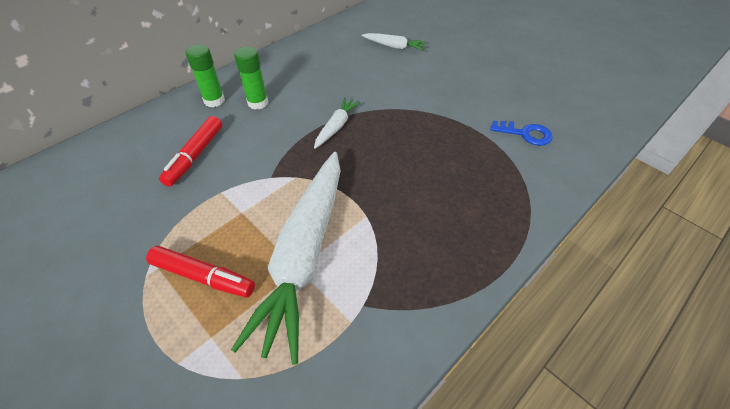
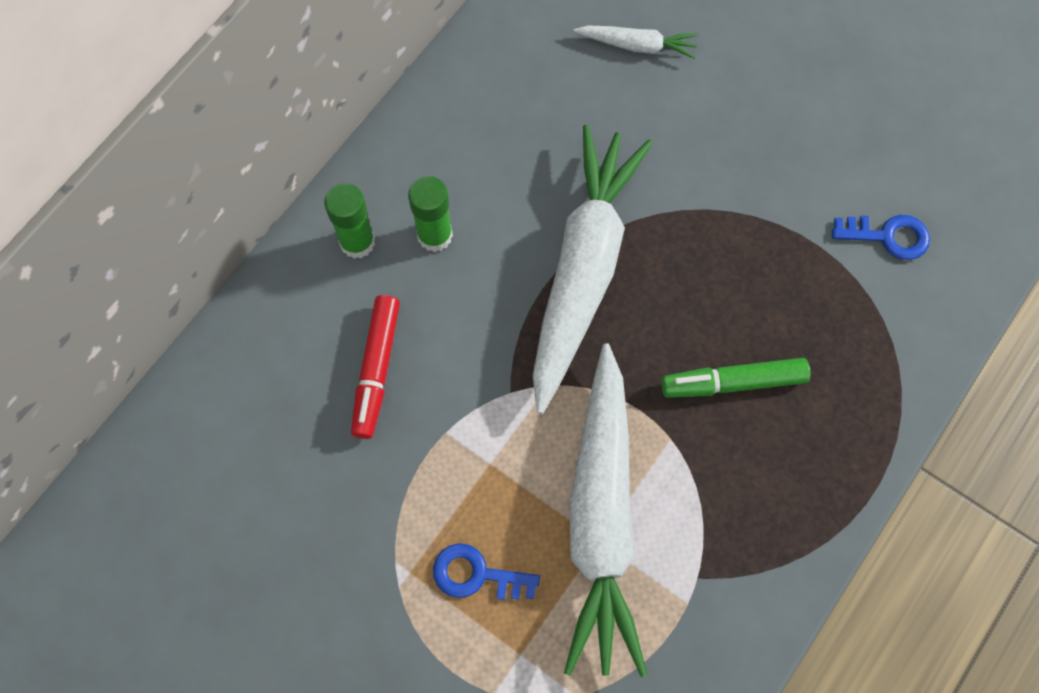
camera: 10 degrees left, 20 degrees up
red marker [146,246,255,298] -> blue key [433,543,540,600]
white carrot [314,97,361,149] -> white carrot [533,125,652,414], size x2.32
none -> green marker [661,358,810,398]

